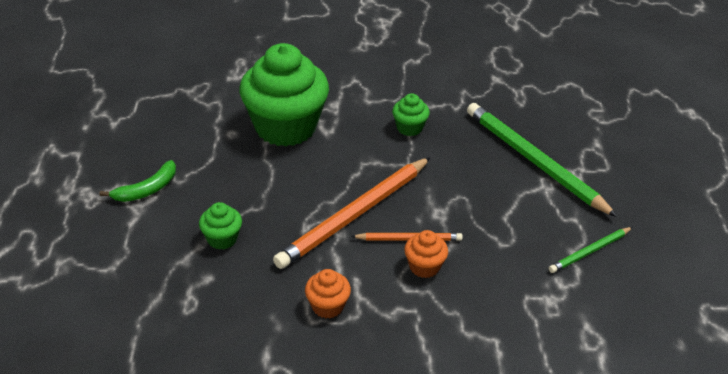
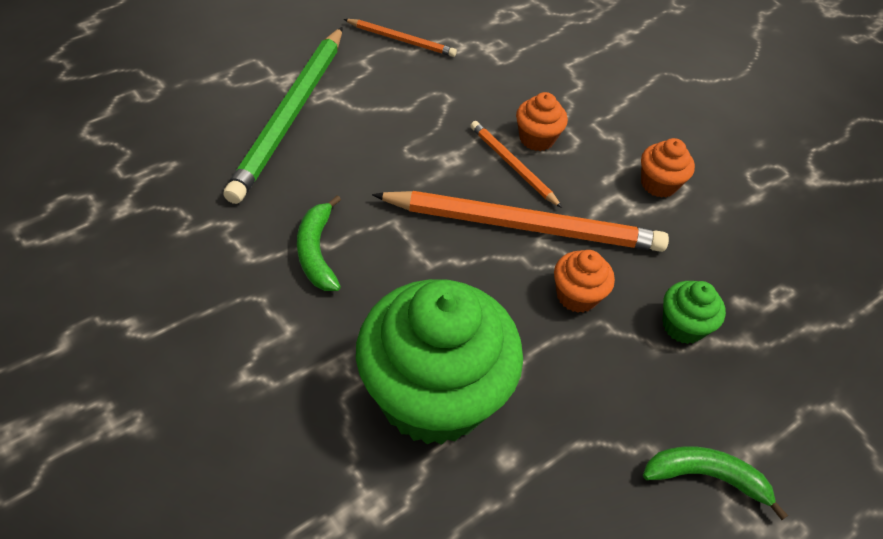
camera: 130 degrees left, 10 degrees up
green cupcake [392,93,430,136] -> green banana [297,195,341,291]
green pencil [549,227,633,273] -> orange pencil [344,19,457,57]
none -> orange cupcake [554,250,615,313]

